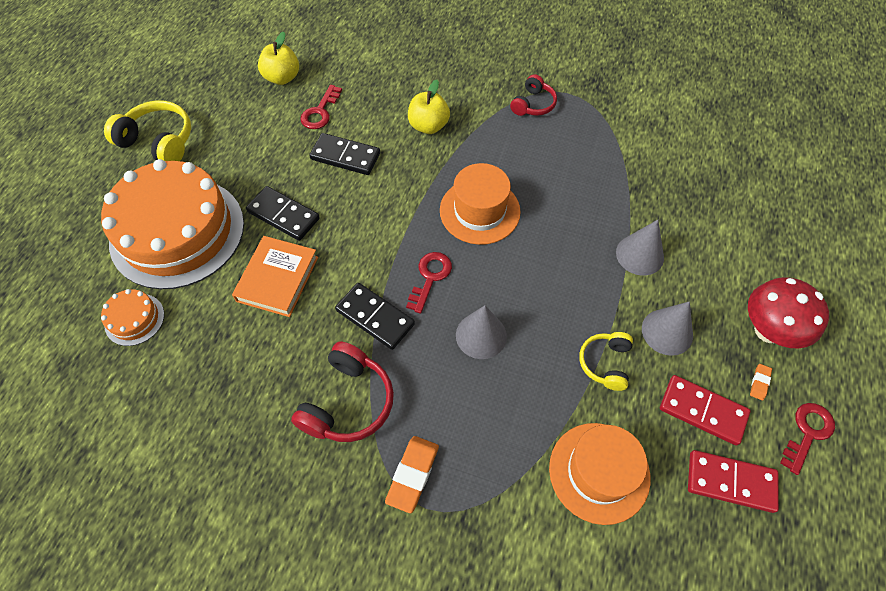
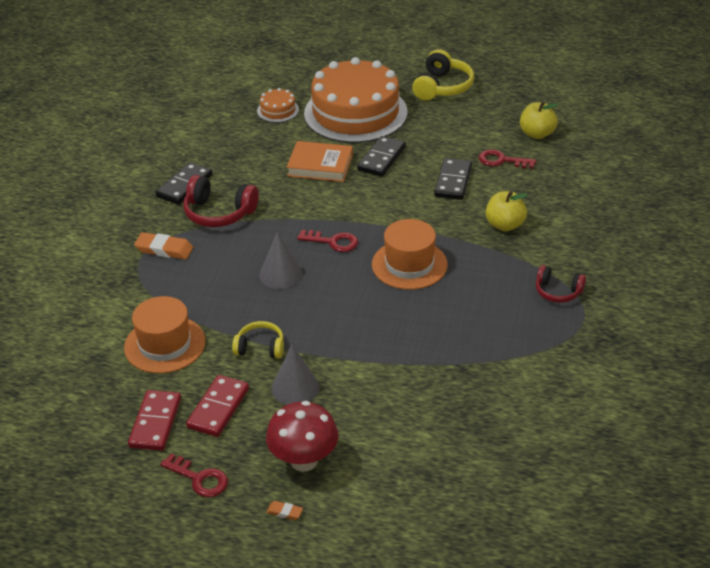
camera: 85 degrees right, 20 degrees down
black domino [335,283,415,350] -> black domino moved to [156,162,212,205]
grey cone [616,220,664,276] -> none
orange eraser [750,364,772,400] -> orange eraser moved to [266,501,303,520]

